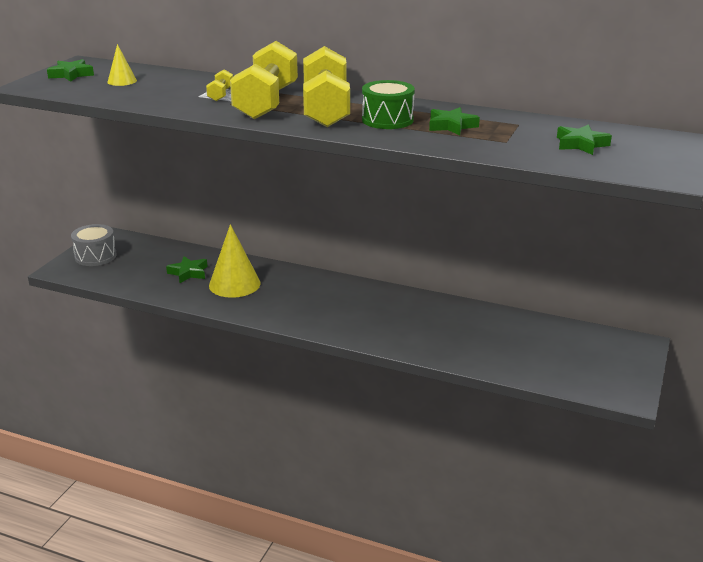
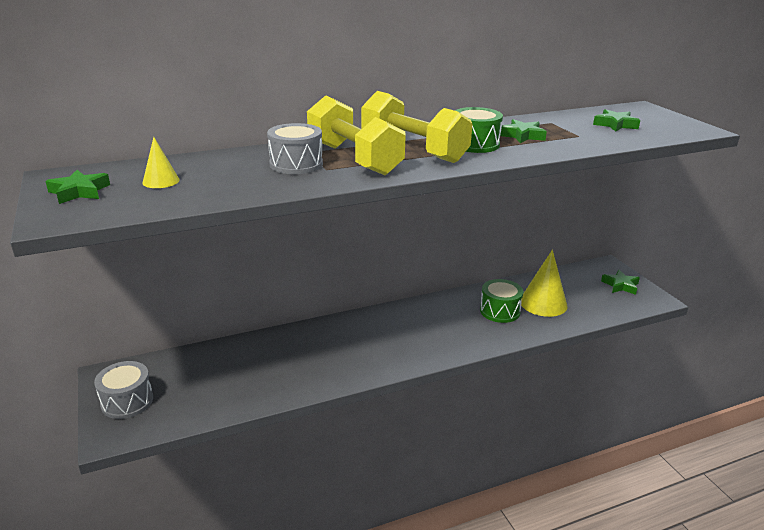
camera: 45 degrees left, 0 degrees up
green star [166,256,208,283] -> green star moved to [601,270,640,295]
yellow dumbbell [206,69,233,101] -> grey drum [267,123,323,174]
yellow cone [209,224,260,298] -> yellow cone moved to [521,250,567,317]
none -> green drum [480,279,523,323]

